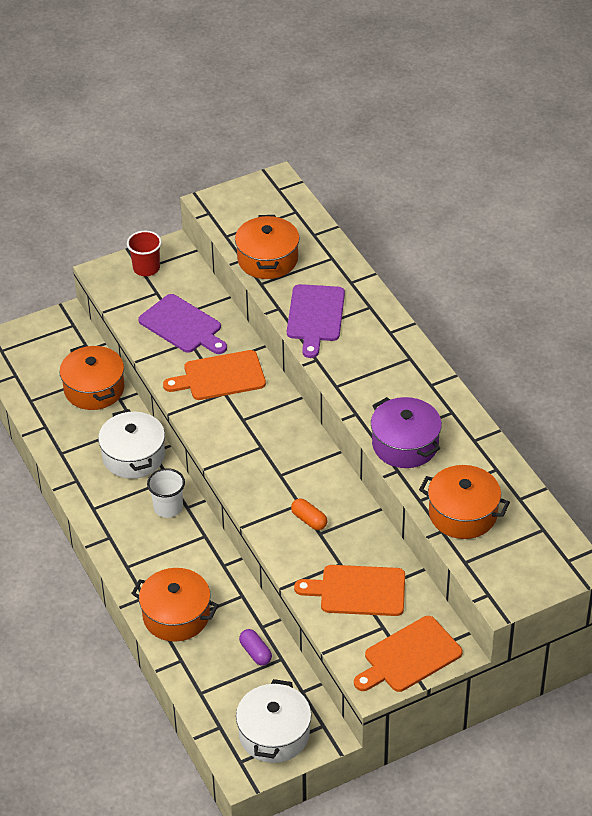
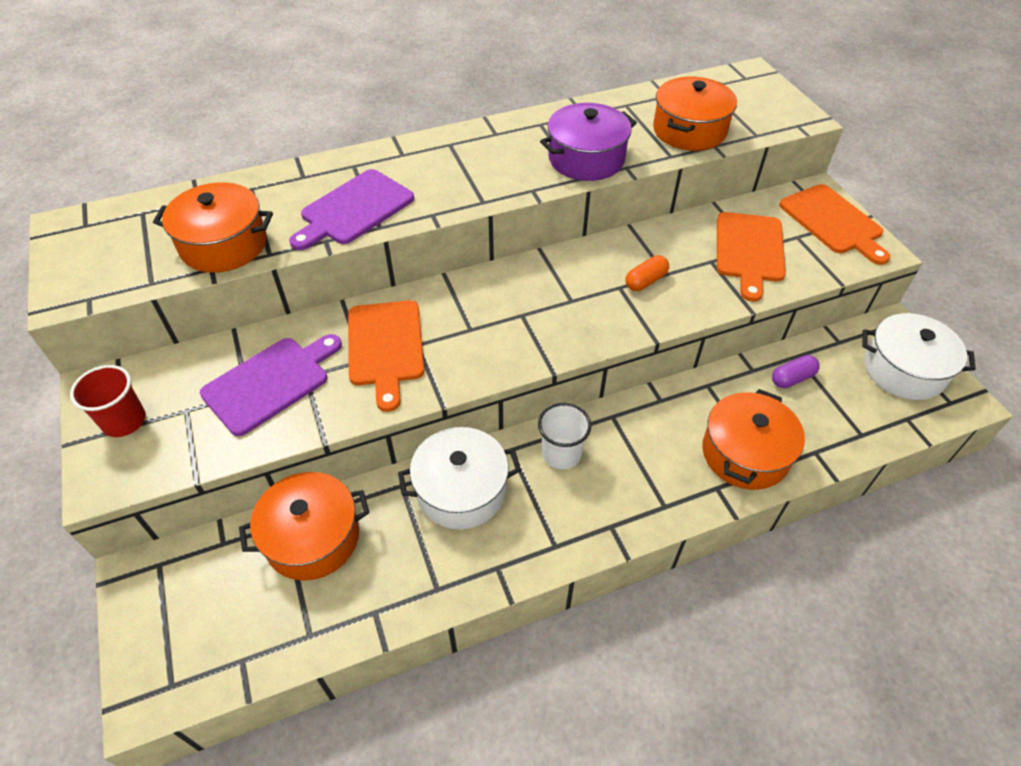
camera: 85 degrees left, 5 degrees up
purple cutting board [287,284,345,358] -> purple cutting board turned 120 degrees clockwise [289,169,414,250]

